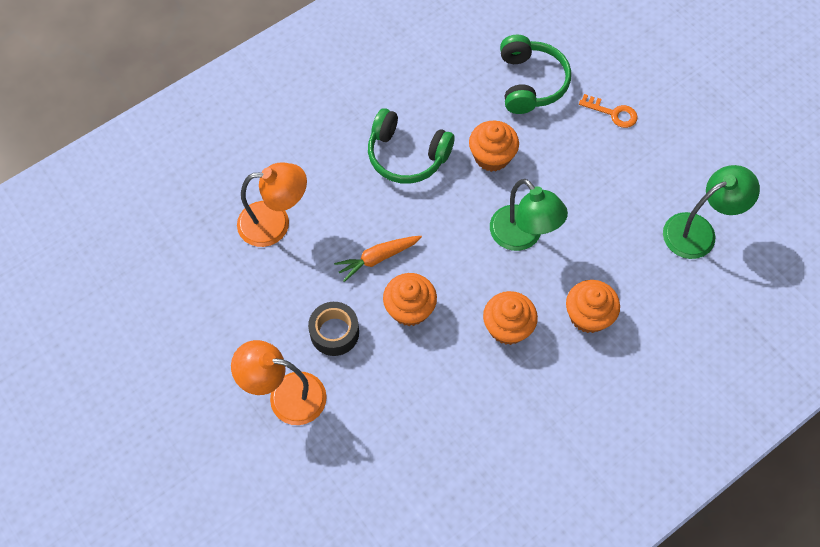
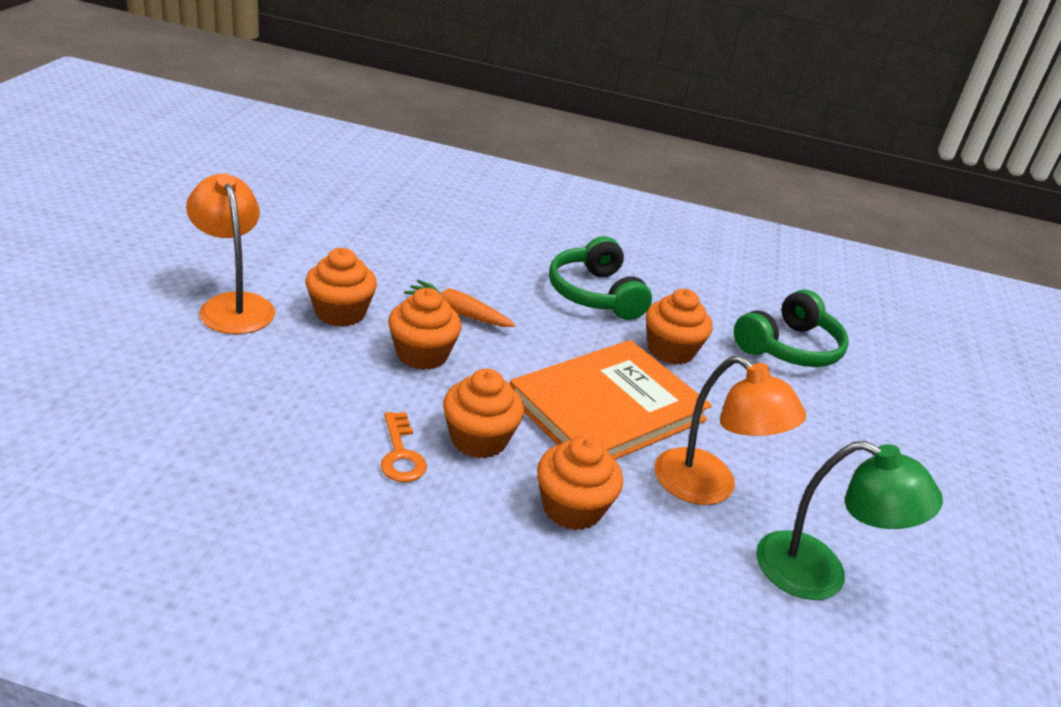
camera: 45 degrees right, 30 degrees down
orange lamp [237,163,307,247] -> orange lamp moved to [655,356,806,505]
black tape [308,302,359,356] -> orange cupcake [305,248,377,327]
green lamp [490,179,568,251] -> orange book [510,340,712,460]
orange key [579,94,638,128] -> orange key moved to [381,412,427,482]

